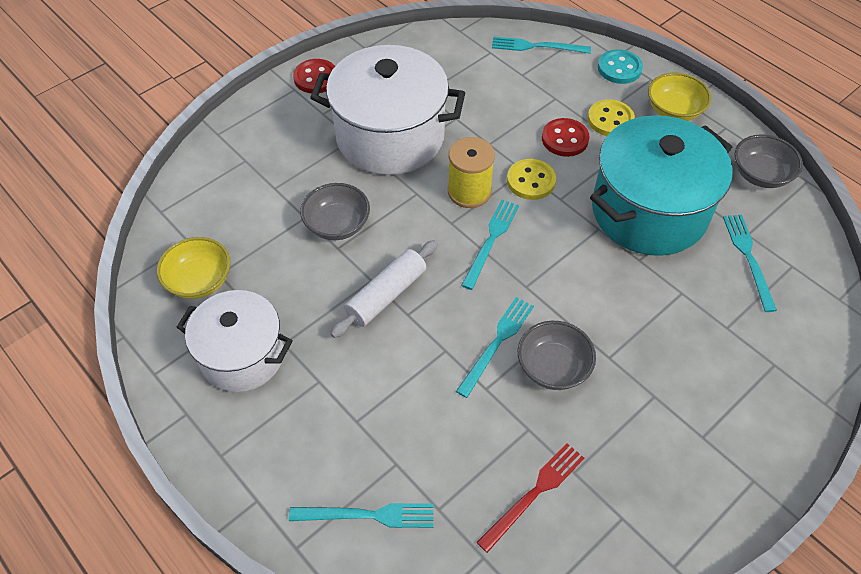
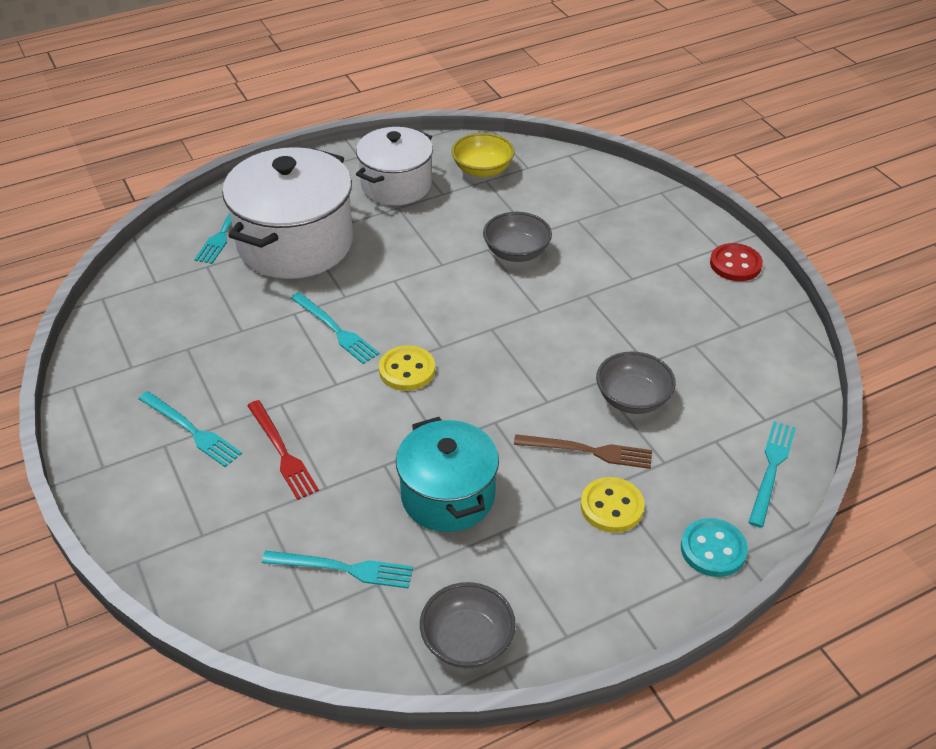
camera: 105 degrees right, 10 degrees down
white pot [310,45,465,175] -> white pot moved to [222,147,353,279]
white rolling pin [330,240,438,338] -> none
yellow spool [448,137,495,208] -> none
turquoise fork [461,200,519,290] -> turquoise fork moved to [138,391,242,467]
red fork [476,443,584,553] -> red fork moved to [247,400,319,500]
yellow button [507,159,556,200] -> yellow button moved to [379,345,435,391]
grey bowl [518,321,596,390] -> grey bowl moved to [596,351,676,414]
red button [542,118,589,157] -> brown fork [514,434,652,469]
turquoise pot [590,115,733,256] -> turquoise pot [396,417,499,532], size x0.65
yellow bowl [648,73,711,121] -> none

